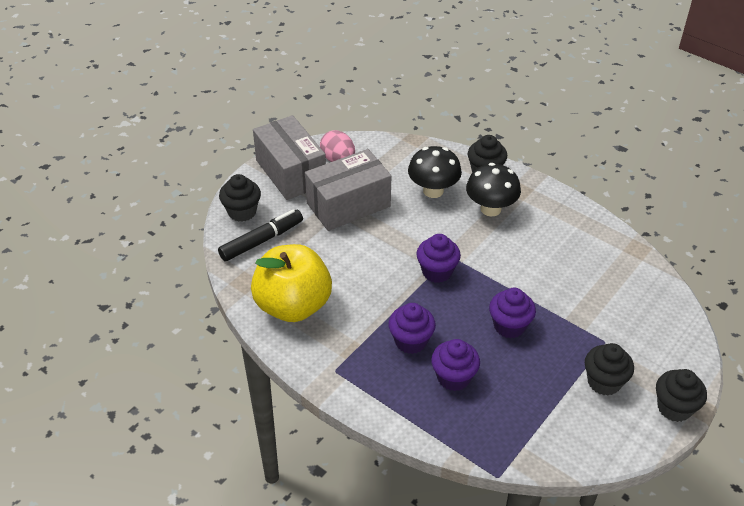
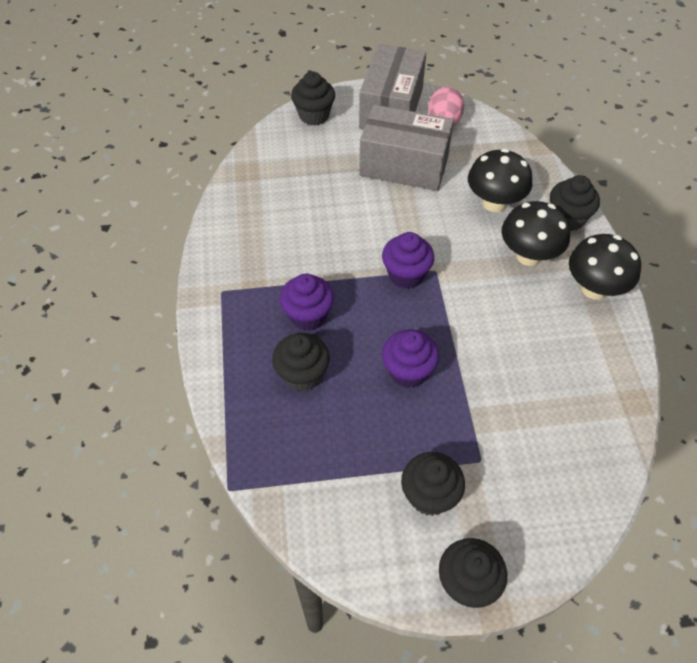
camera: 45 degrees right, 10 degrees up
black marker [218,209,303,262] -> none
yellow apple [251,244,332,322] -> none
purple cupcake [431,339,480,391] -> black cupcake [272,333,330,391]
none -> black mushroom [569,234,641,300]

